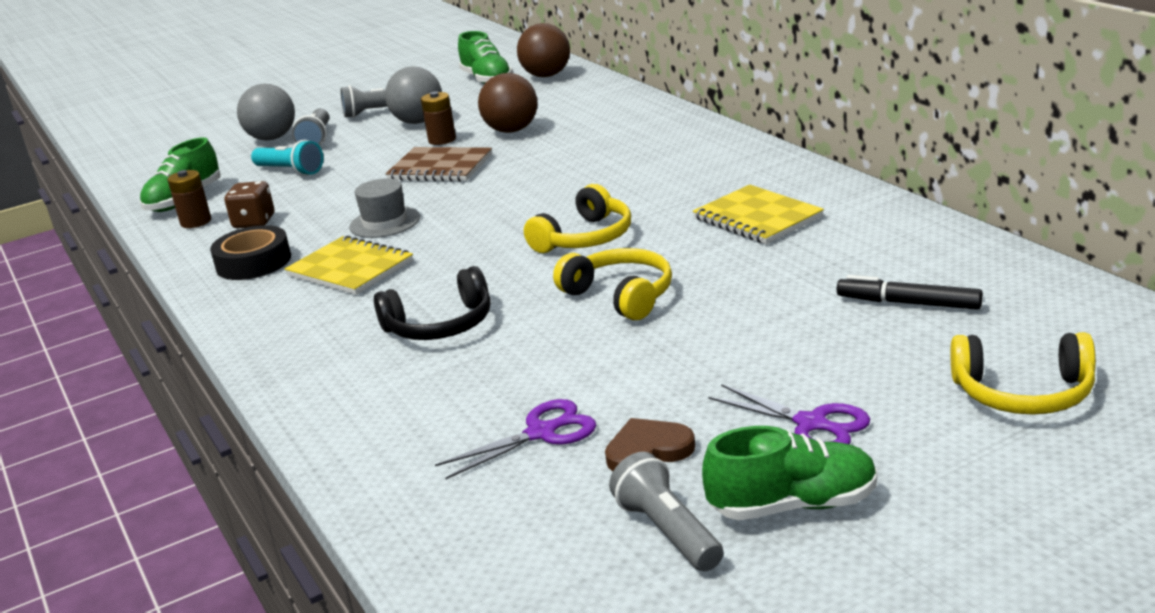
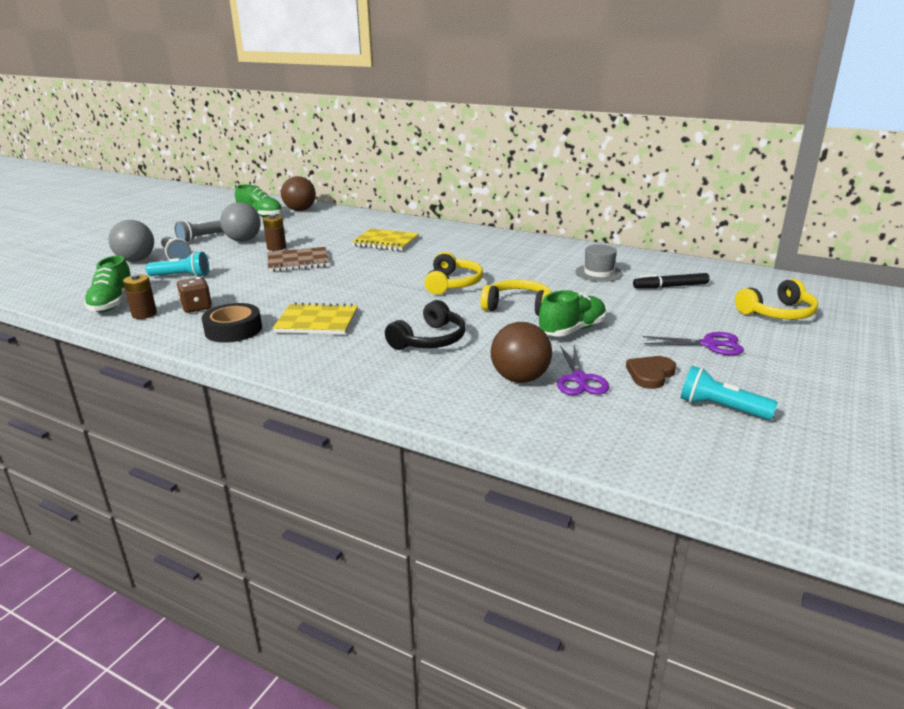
camera: 35 degrees left, 0 degrees up
grey hat [349,178,420,238] -> grey hat moved to [575,245,623,282]
purple scissors [435,399,596,479] -> purple scissors turned 150 degrees clockwise [557,345,609,395]
brown ball [478,73,537,133] -> brown ball moved to [491,322,552,383]
grey flashlight [609,452,723,571] -> turquoise flashlight [680,366,778,420]
yellow notebook [693,185,824,244] -> yellow notebook moved to [351,229,419,251]
green shoe [702,426,877,520] -> green shoe moved to [539,290,606,337]

